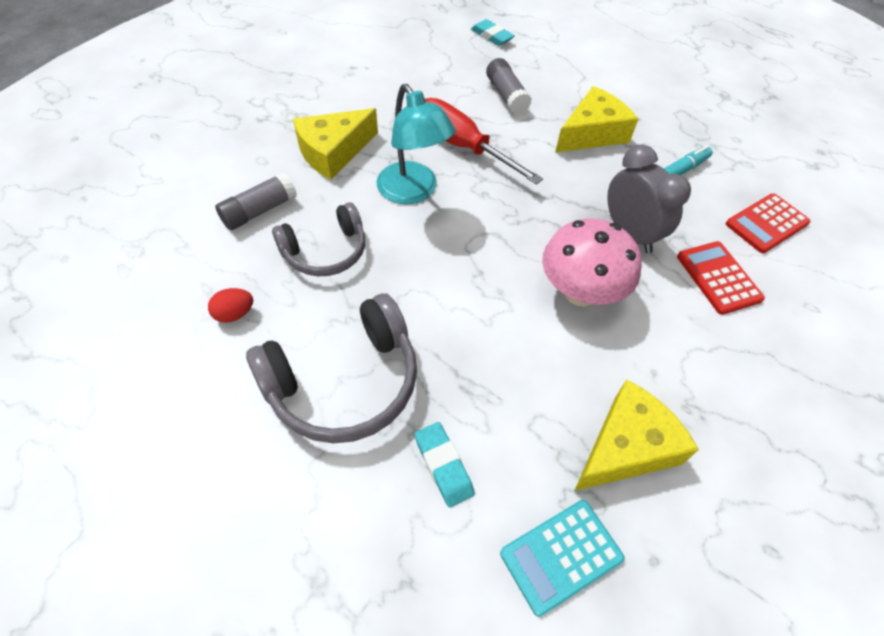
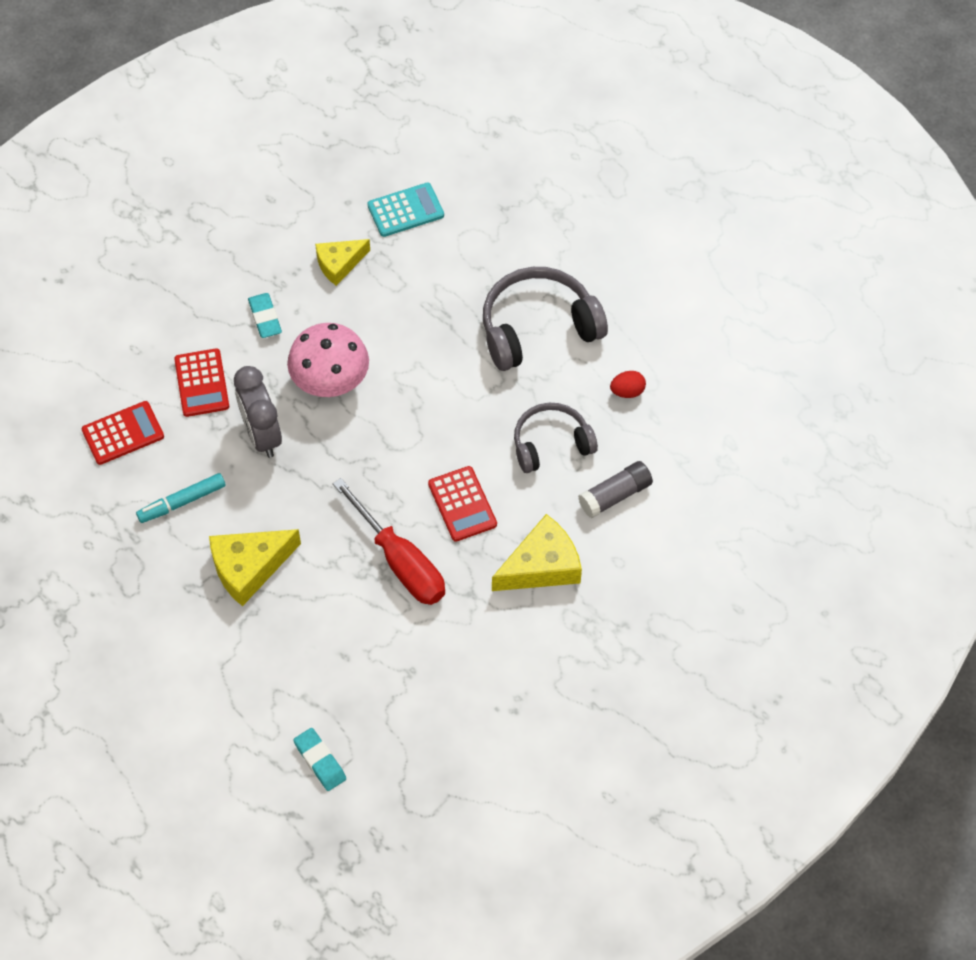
camera: 170 degrees left, 5 degrees up
turquoise lamp [376,84,456,204] -> red calculator [428,466,497,542]
turquoise eraser [415,422,475,508] -> turquoise eraser moved to [248,293,282,338]
grey glue stick [486,58,532,114] -> none
yellow cheese [574,379,699,491] -> yellow cheese [315,239,370,286], size x0.66

